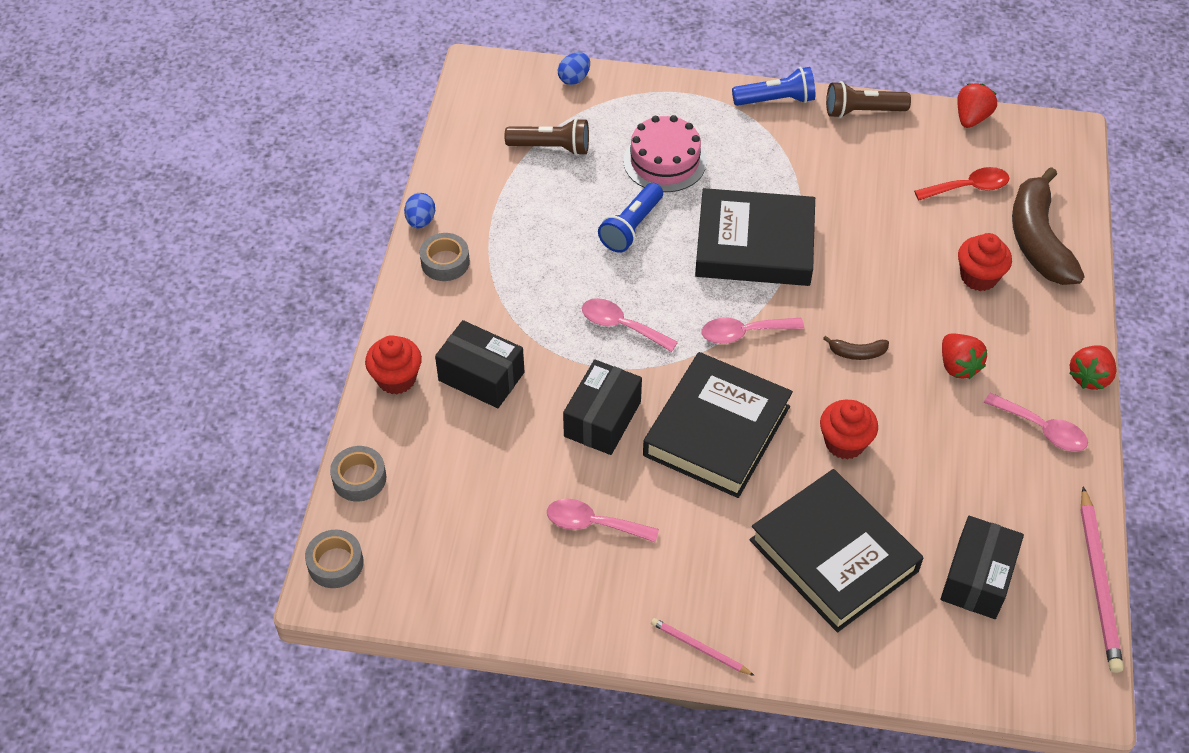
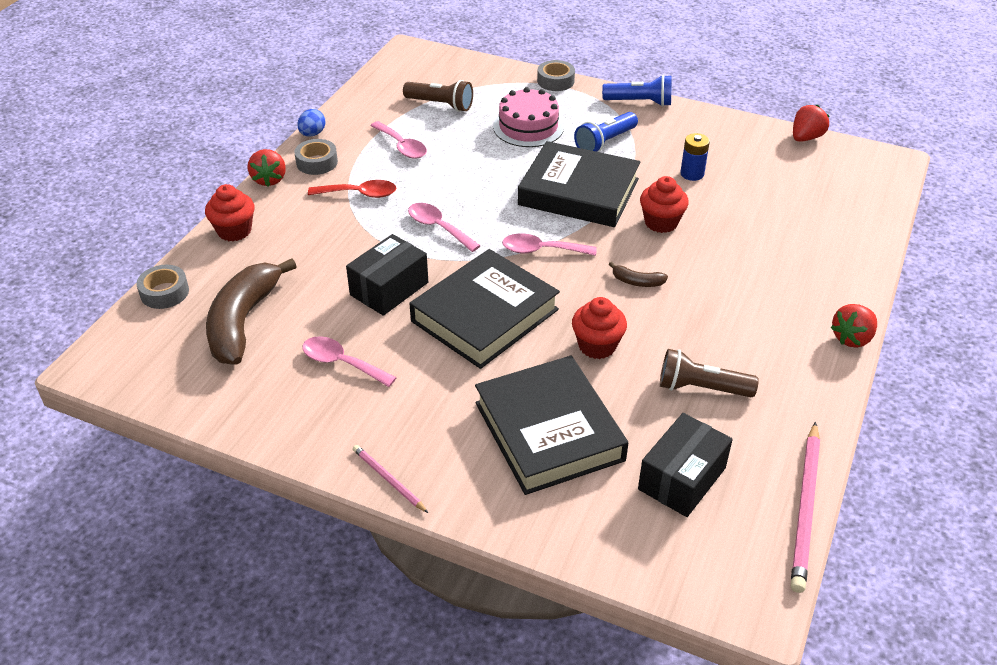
camera: 15 degrees right, 10 degrees down
grey tape [305,530,364,588] -> grey tape moved to [537,60,575,91]
black box [435,320,524,408] -> none
blue egg [558,52,590,85] -> none
blue flashlight [598,183,663,253] -> blue flashlight moved to [574,112,638,152]
brown flashlight [826,81,911,118] -> brown flashlight moved to [660,349,759,397]
red spoon [914,167,1010,200] -> red spoon moved to [308,180,397,198]
red strawberry [942,334,987,379] -> red strawberry moved to [248,149,286,187]
red cupcake [958,233,1012,291] -> red cupcake moved to [640,176,689,233]
pink spoon [984,393,1088,452] -> pink spoon moved to [370,121,427,159]
brown banana [1012,167,1085,285] -> brown banana moved to [206,258,297,365]
none -> blue battery [680,133,710,181]

